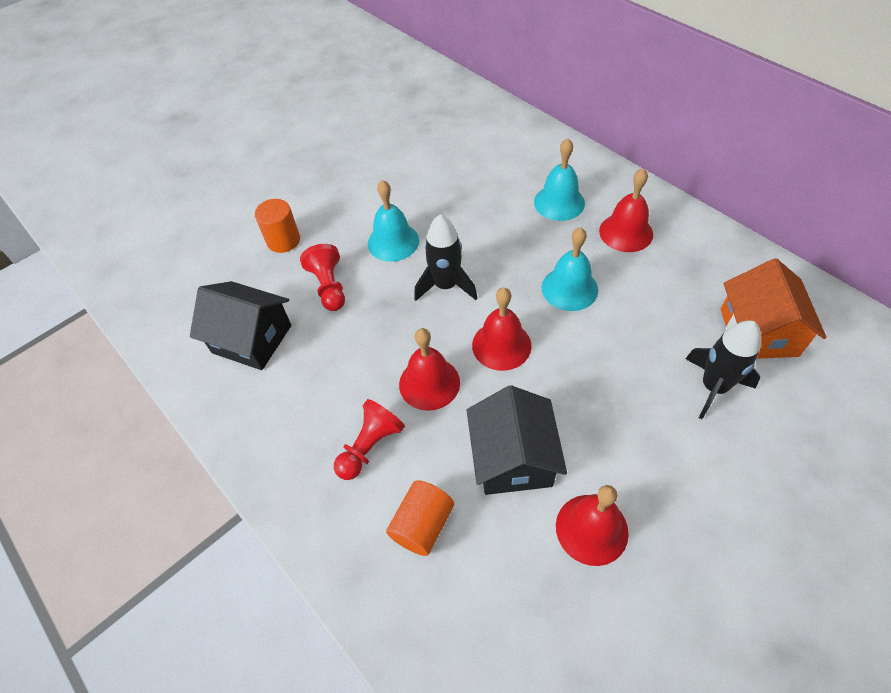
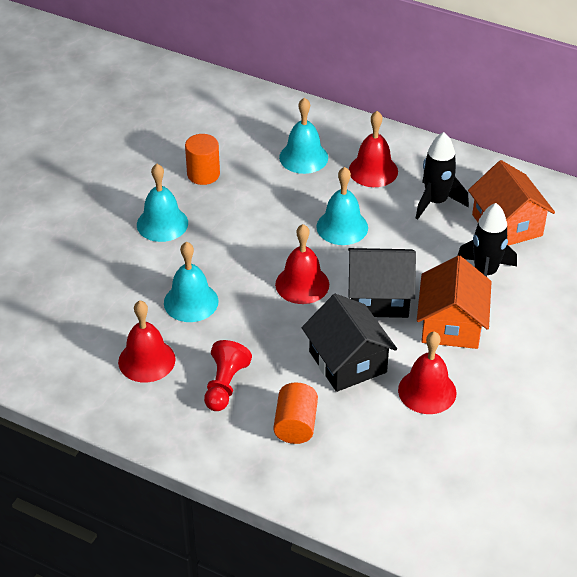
camera: 25 degrees left, 10 degrees down
black house [190,281,291,370] -> black house moved to [348,248,416,318]
orange cylinder [255,199,300,253] -> orange cylinder moved to [185,134,220,185]
red pawn [300,244,345,311] -> none
red bell [399,328,460,411] -> red bell moved to [118,301,175,383]
black rocket [414,214,477,301] -> black rocket moved to [416,132,469,220]
none -> turquoise bell [164,242,219,322]
none -> orange house [417,255,492,349]

